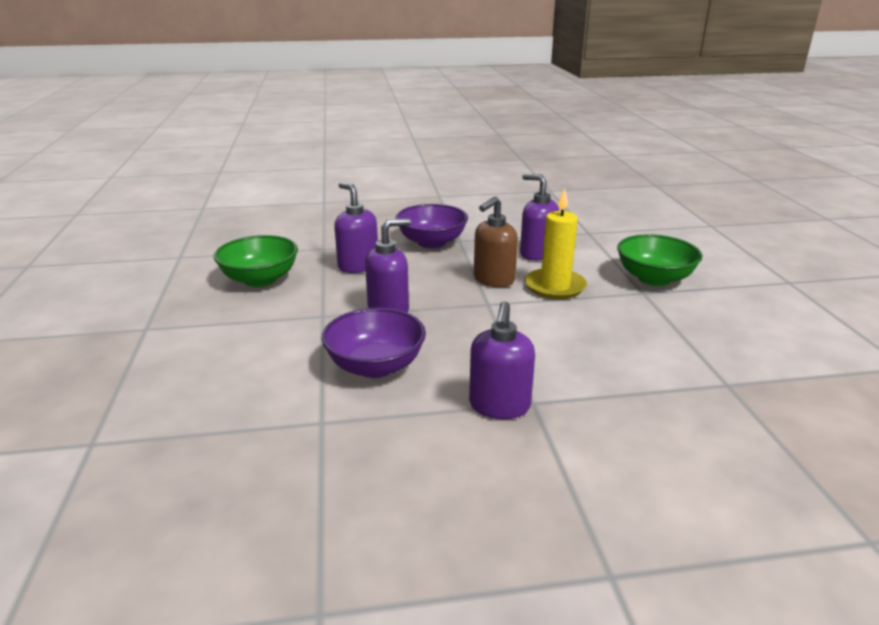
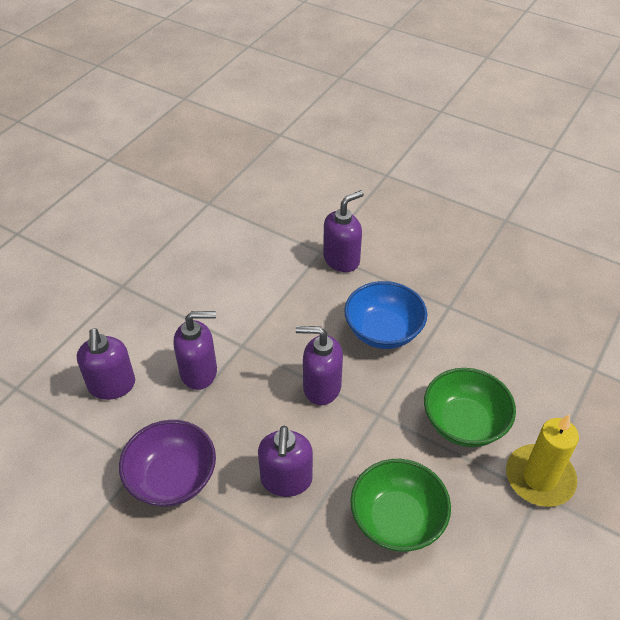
camera: 140 degrees left, 20 degrees up
purple bowl [321,308,426,378] -> blue bowl [344,281,427,349]
brown soap dispenser [474,196,518,287] -> purple soap dispenser [173,311,217,390]
yellow candle [525,189,587,299] -> yellow candle moved to [506,415,579,507]
green bowl [617,234,702,286] -> green bowl moved to [424,368,516,447]

